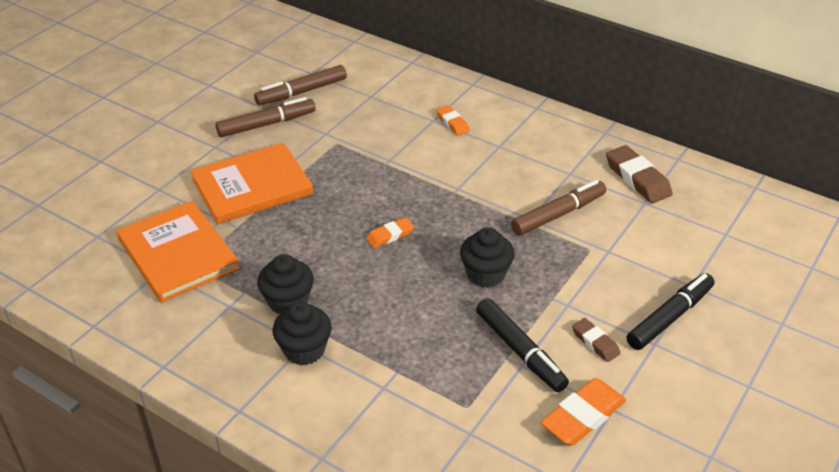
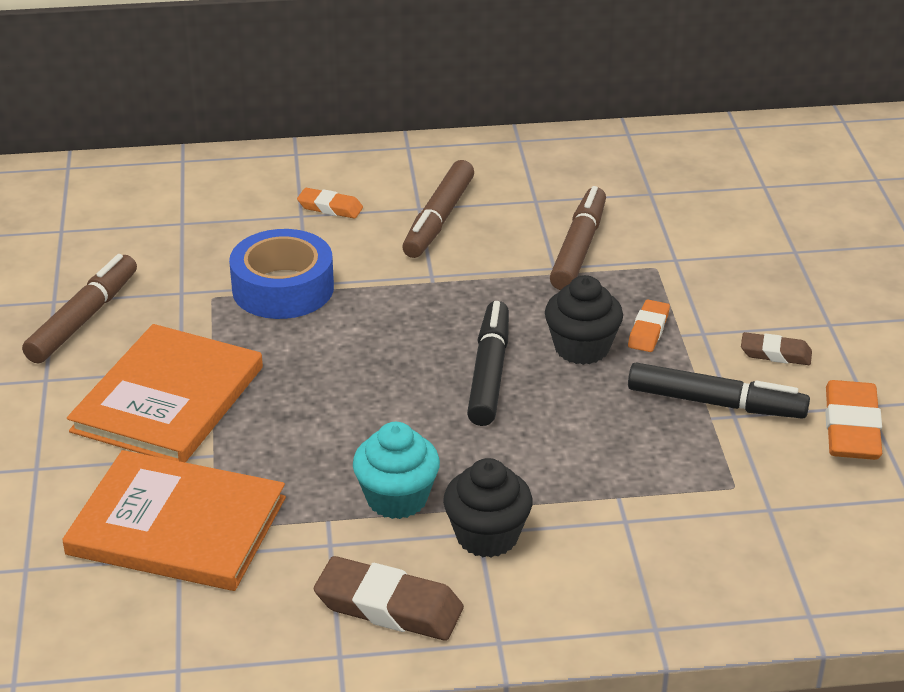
camera: 40 degrees left, 5 degrees down
brown marker [254,65,347,105] -> brown marker moved to [402,160,474,258]
black cupcake [257,254,314,314] -> turquoise cupcake [353,422,440,519]
orange eraser [366,218,414,248] -> orange eraser moved to [628,300,670,352]
brown eraser [606,145,672,203] -> brown eraser moved to [314,556,464,641]
black marker [627,273,714,350] -> black marker moved to [467,301,509,426]
none -> blue tape [229,229,334,319]

